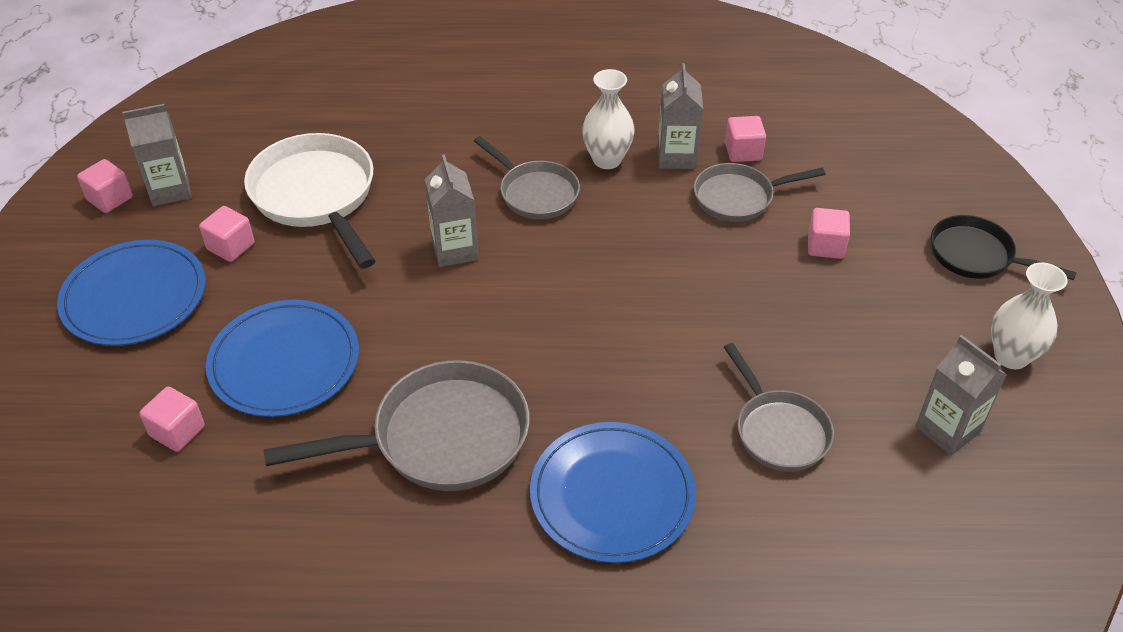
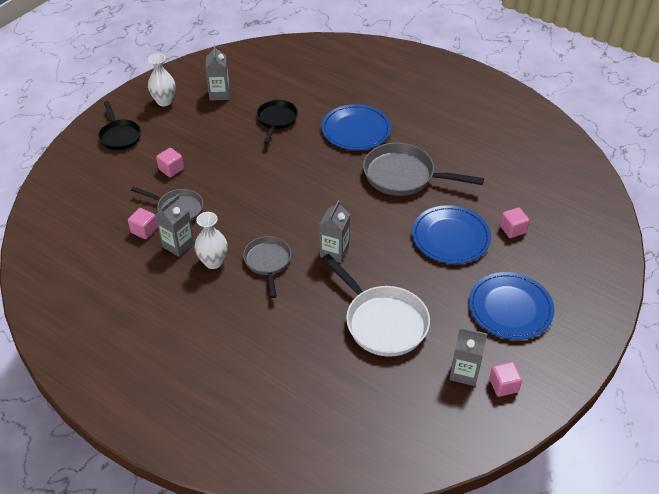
camera: 145 degrees left, 0 degrees up
pink cube [199,206,254,262] -> none
white pan [244,133,375,269] -> white pan turned 45 degrees counterclockwise [322,254,430,357]
grey pan [724,343,834,471] -> black pan [257,100,298,144]

